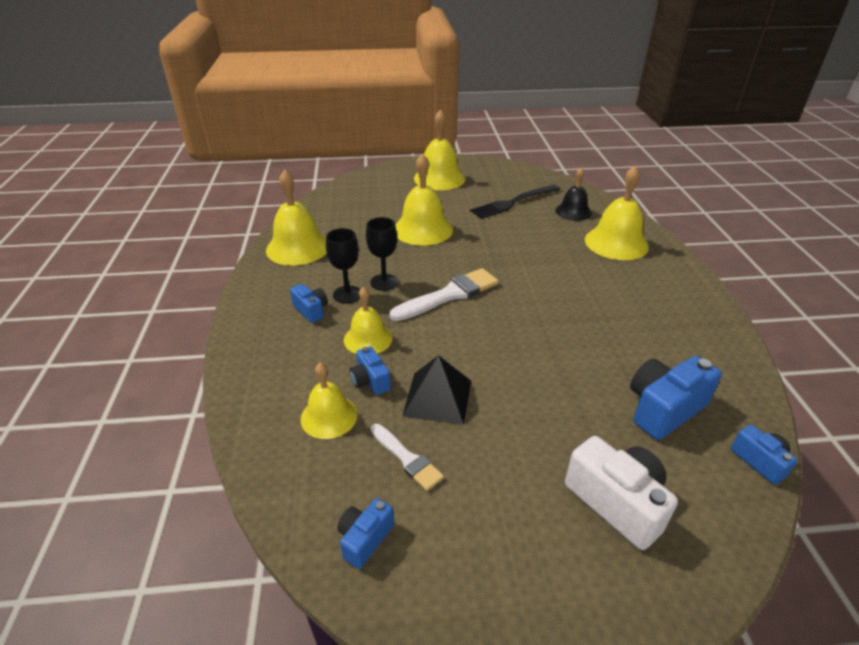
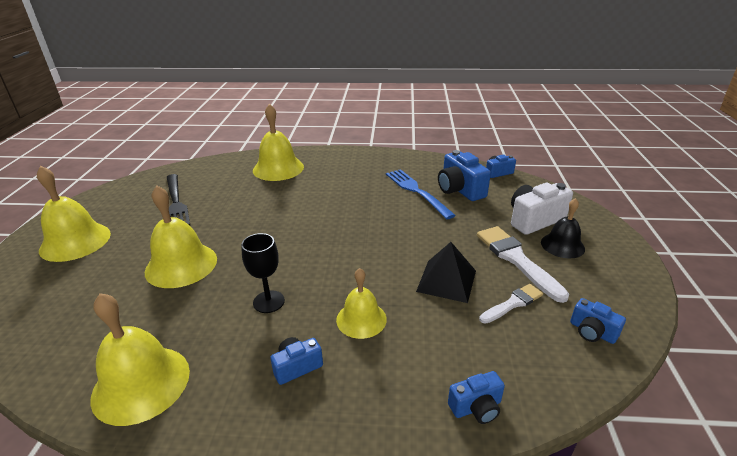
camera: 80 degrees left, 5 degrees down
yellow bell [301,363,358,439] -> none
black goblet [326,228,361,304] -> none
blue camera [349,346,391,395] -> blue camera moved to [448,371,505,424]
white brush [389,268,499,321] -> white brush moved to [477,226,569,303]
black bell [555,167,592,221] -> black bell moved to [541,198,585,258]
none -> blue fork [386,169,456,219]

